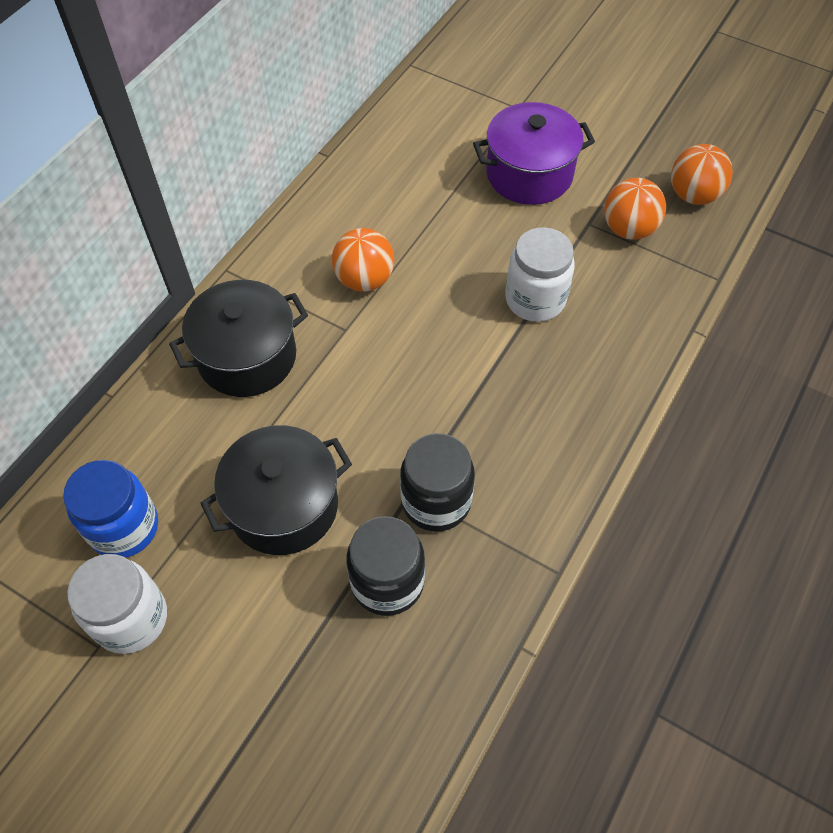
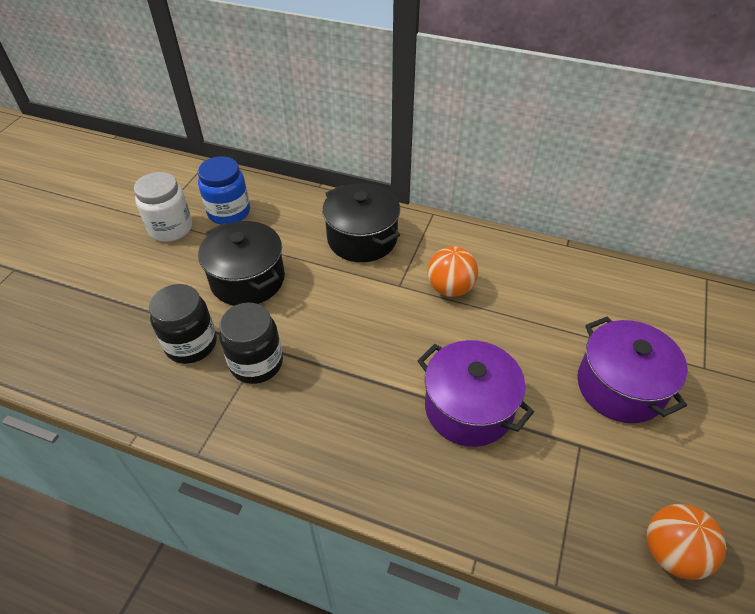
camera: 80 degrees right, 10 degrees down
white jar [505,227,575,322] -> purple pot [417,340,534,447]
orange ball [604,178,666,240] -> none

